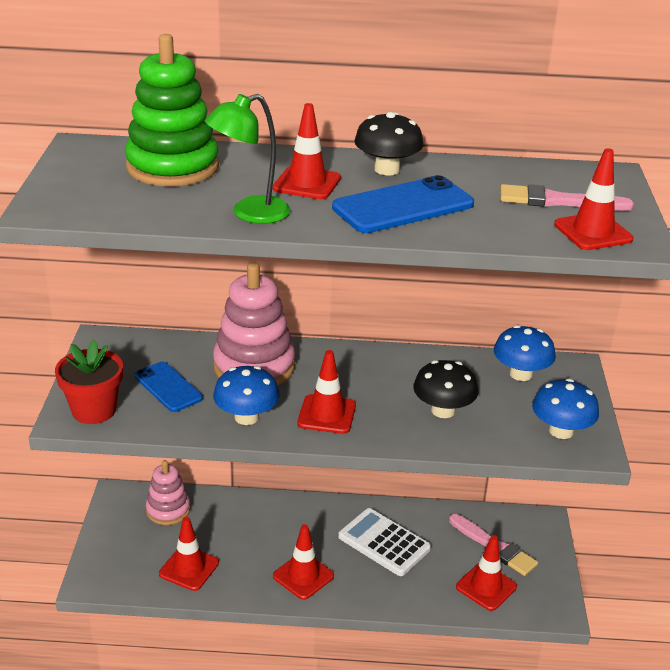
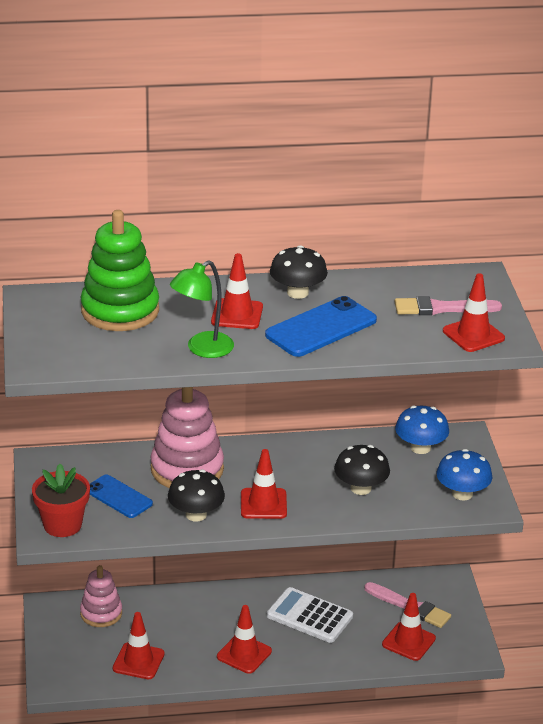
camera: 10 degrees left, 0 degrees up
blue mushroom [213,366,280,425] -> black mushroom [168,469,225,521]

